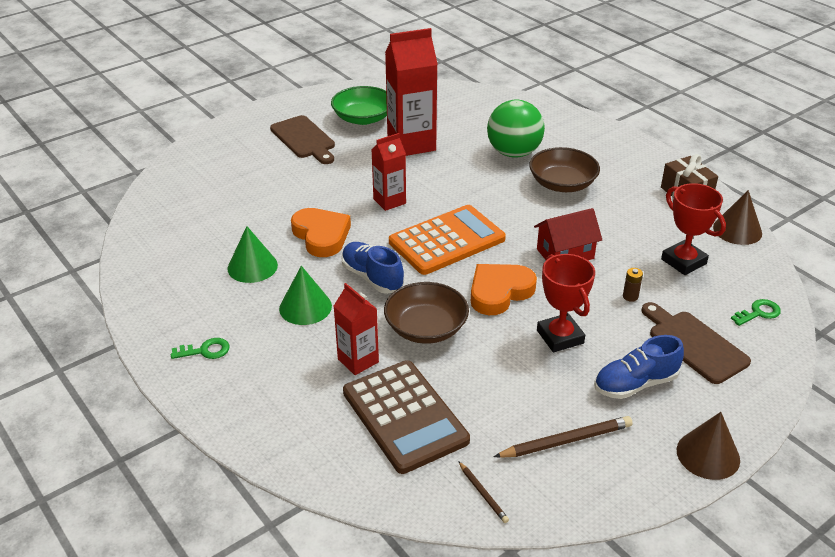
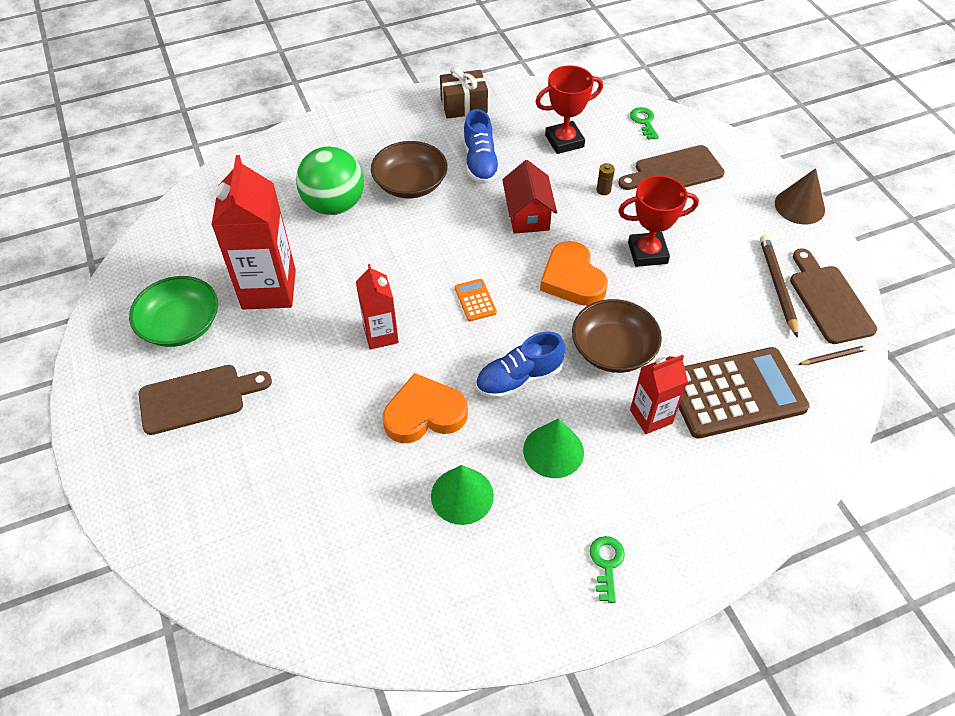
camera: 75 degrees left, 15 degrees up
orange calculator [389,205,506,275] -> orange calculator [455,279,497,321], size x0.41
blue shoe [594,335,684,399] -> blue shoe moved to [463,109,500,184]
brown cone [713,190,762,245] -> none
none -> brown cutting board [790,249,877,344]

